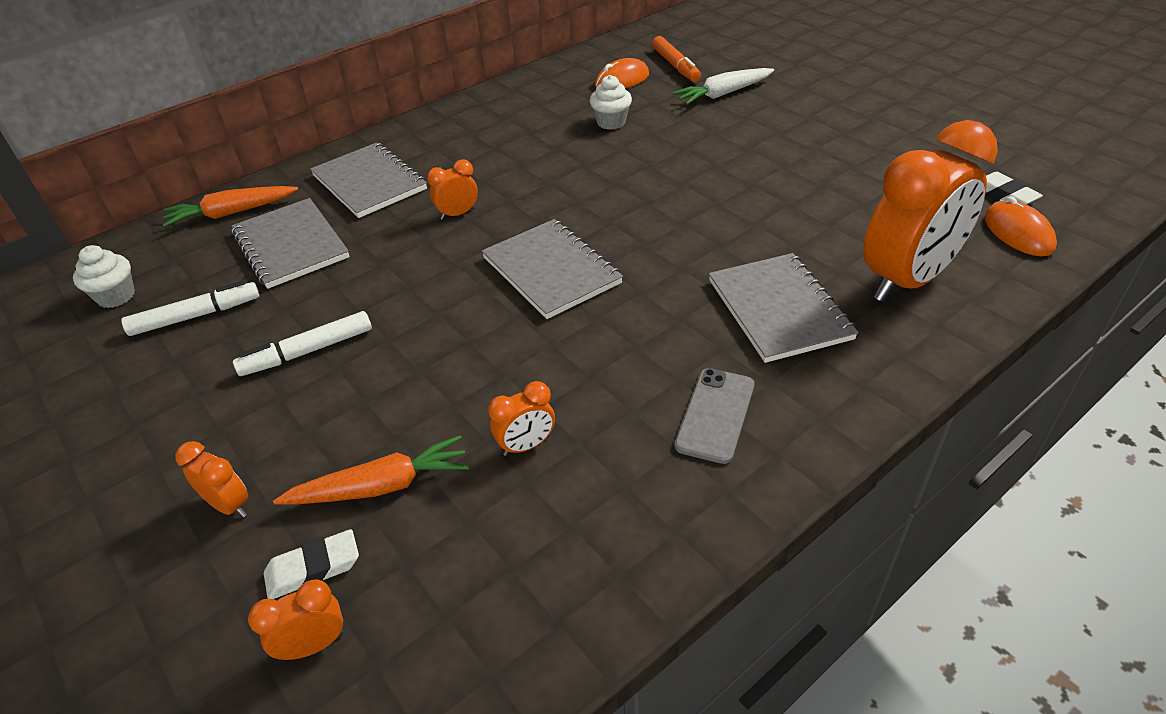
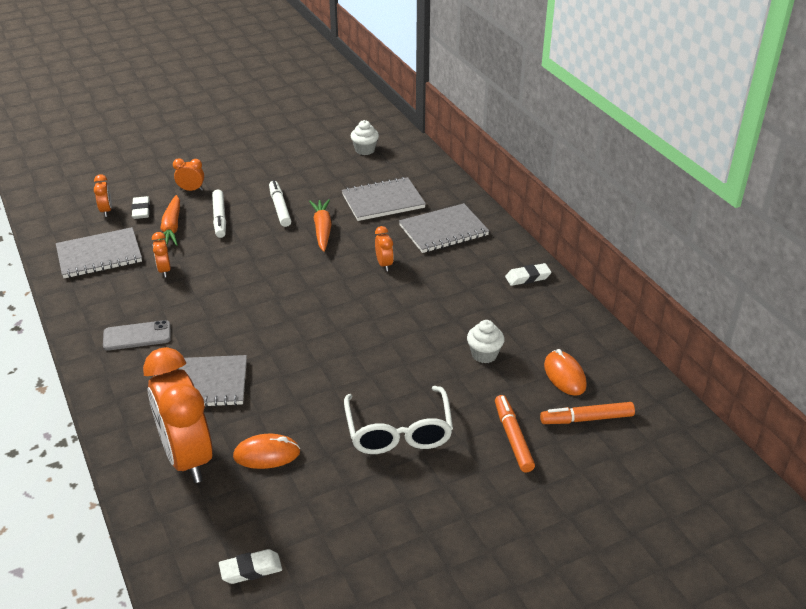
camera: 100 degrees right, 5 degrees down
white marker [121,281,259,336] -> white marker moved to [212,190,226,238]
orange carrot [163,186,298,227] -> orange carrot moved to [309,199,332,252]
orange clock [175,441,249,517] -> orange clock turned 135 degrees counterclockwise [173,158,204,191]
grey notebook [482,219,623,319] -> grey notebook moved to [56,227,142,278]
white carrot [673,68,774,105] -> orange marker [495,395,535,472]
grey phone [675,368,754,464] -> grey phone turned 45 degrees counterclockwise [103,320,171,351]
orange mouse [985,196,1057,257] -> orange mouse moved to [233,434,300,469]
none -> white glasses [344,386,453,454]
none -> white eraser [505,263,551,286]

